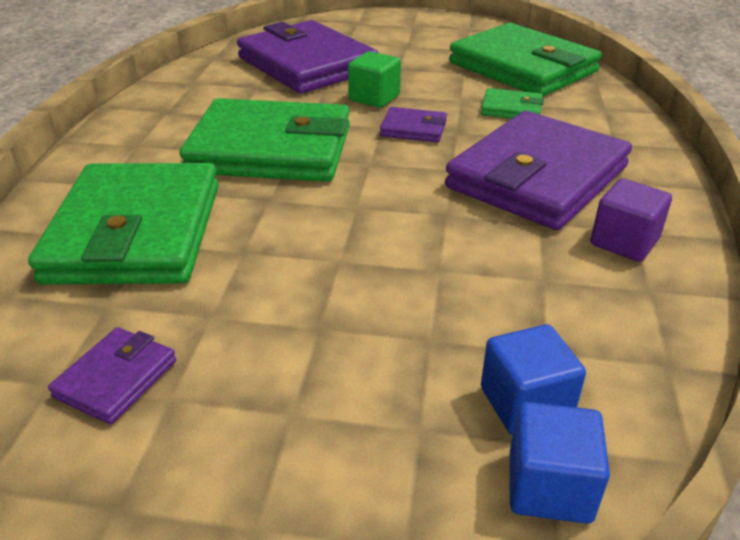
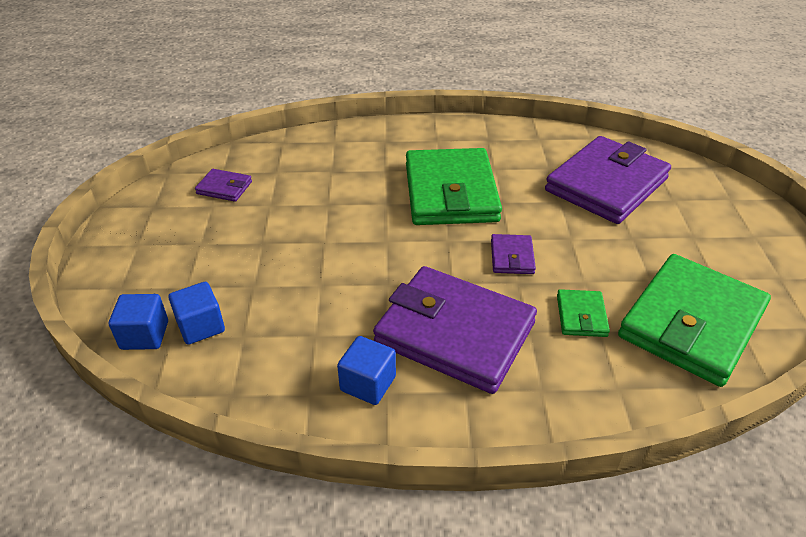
camera: 80 degrees right, 5 degrees up
green wallet [28,163,219,284] -> none
green cube [348,51,401,108] -> none
purple cube [590,178,672,262] -> blue cube [337,336,396,405]

